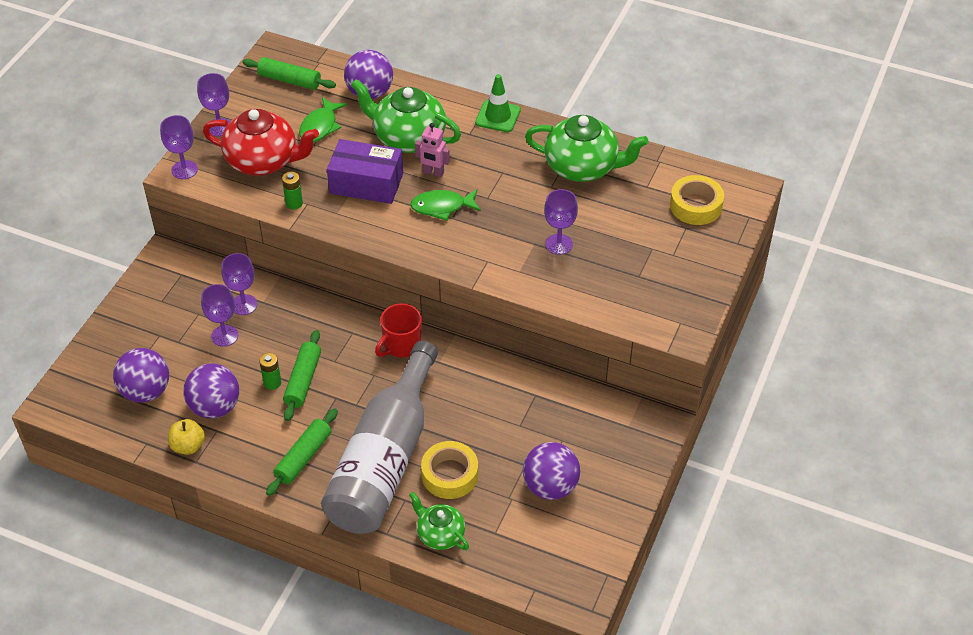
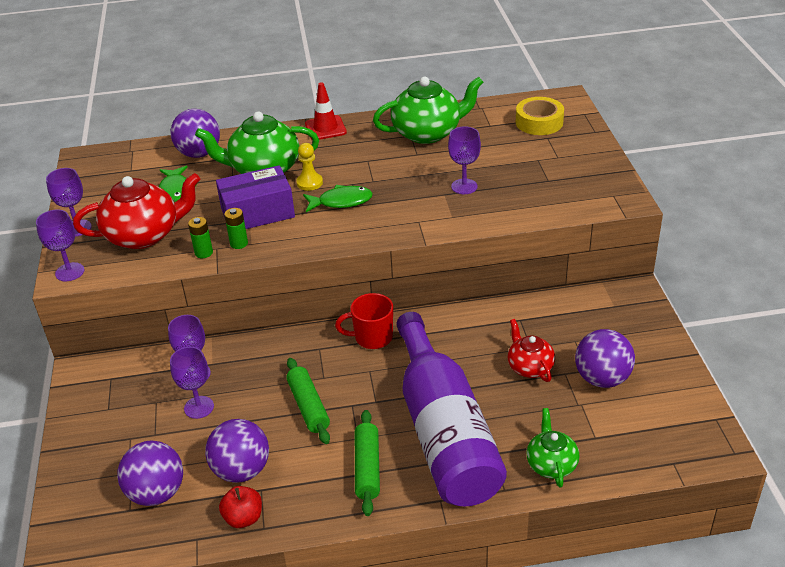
camera: 30 degrees left, 10 degrees down
yellow apple [168,419,205,455] -> red apple [219,486,262,528]
green rolling pin [242,57,336,90] -> none
green battery [259,353,281,390] -> green battery moved to [224,208,248,249]
grey bottle [321,341,438,534] -> purple bottle [396,312,507,506]
red mug [375,303,422,357] -> red mug turned 75 degrees clockwise [335,293,393,349]
green teapot [409,492,469,550] -> green teapot turned 75 degrees clockwise [526,408,579,488]
green fish [410,189,481,221] -> green fish turned 150 degrees counterclockwise [303,185,373,212]
pink robot [415,123,450,177] -> yellow pawn [296,143,323,191]
yellow tape [421,441,478,499] -> none
green traffic cone [475,74,521,132] -> red traffic cone [305,82,347,140]
none -> red teapot [508,319,555,382]

